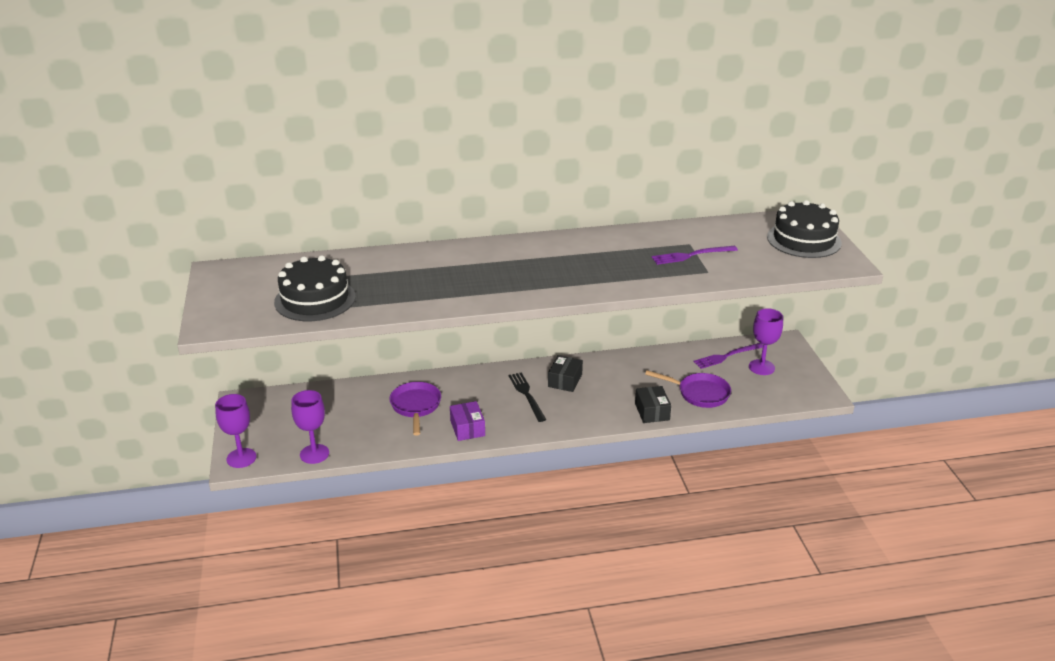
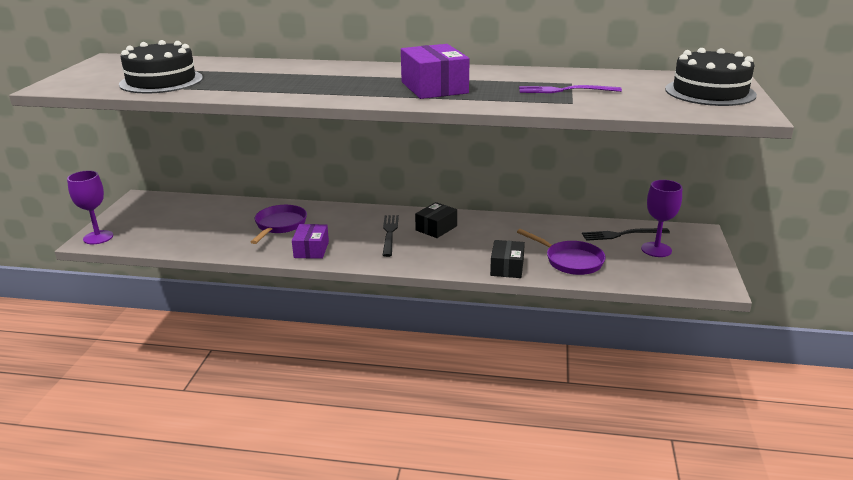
camera: 20 degrees right, 5 degrees down
purple goblet [291,390,329,464] -> none
purple fork [694,343,763,369] -> black fork [582,228,670,241]
none -> purple box [401,44,470,99]

